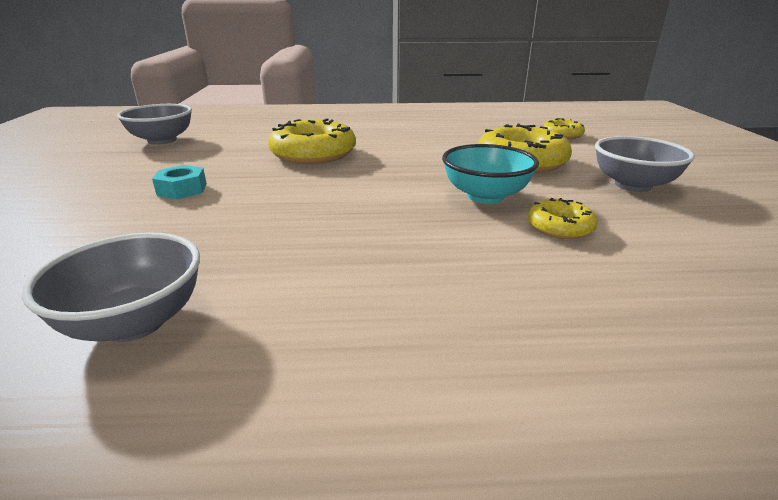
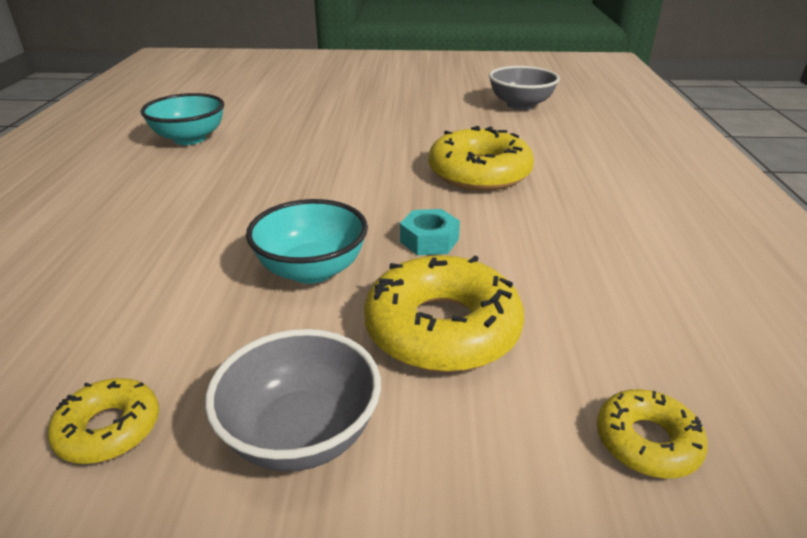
camera: 95 degrees right, 5 degrees up
grey bowl [22,233,200,342] -> turquoise bowl [140,93,224,145]
turquoise nut [152,165,207,199] -> turquoise nut moved to [400,209,460,255]
yellow donut [528,198,598,239] -> yellow donut moved to [48,378,159,464]

